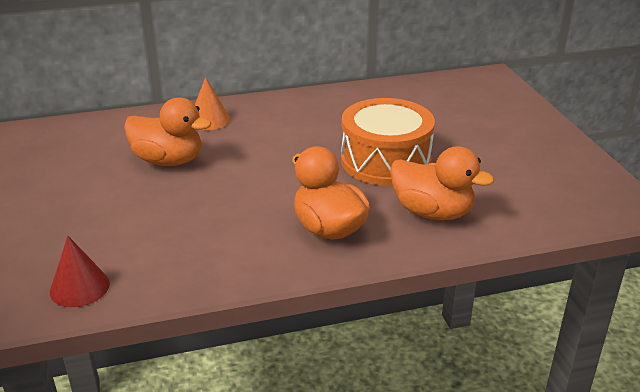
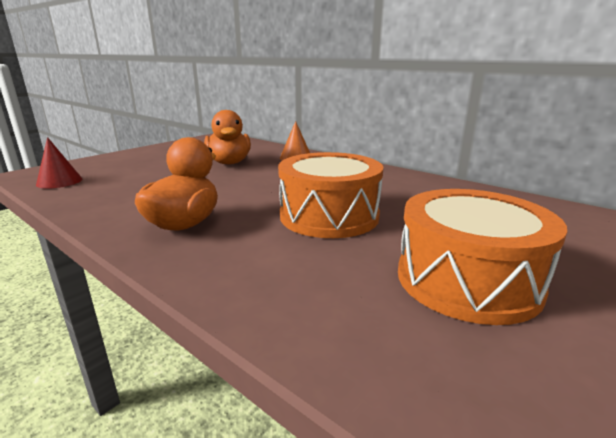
camera: 55 degrees right, 10 degrees down
orange duck [390,146,494,220] -> none
none -> orange drum [398,189,567,325]

